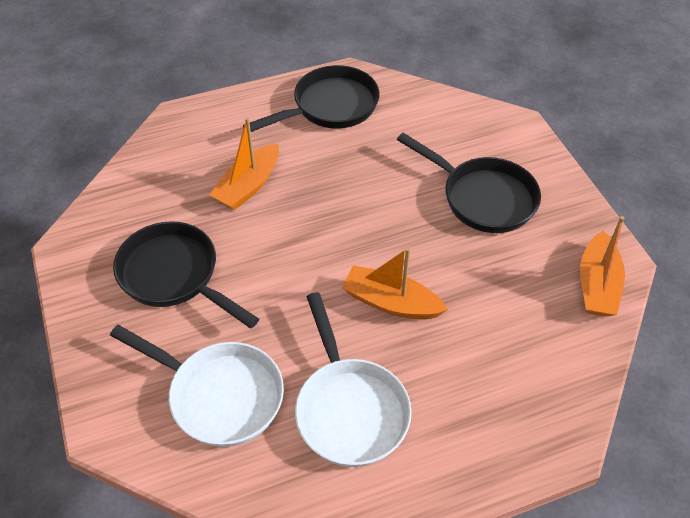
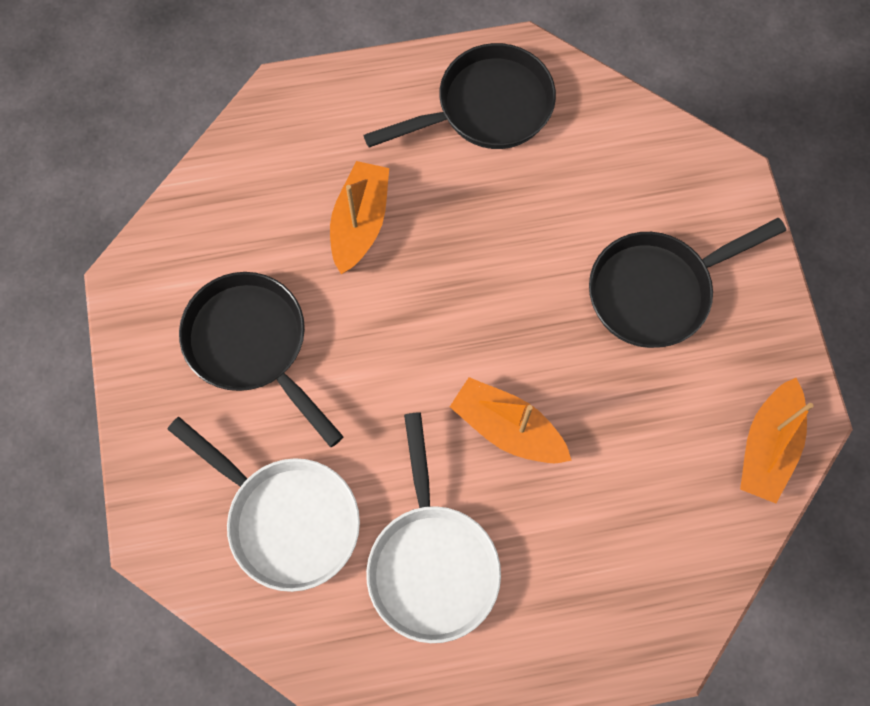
camera: 10 degrees right, 20 degrees up
orange boat [209,118,279,210] -> orange boat turned 150 degrees clockwise [330,161,389,274]
black pan [397,133,541,233] -> black pan turned 105 degrees clockwise [589,218,786,348]

